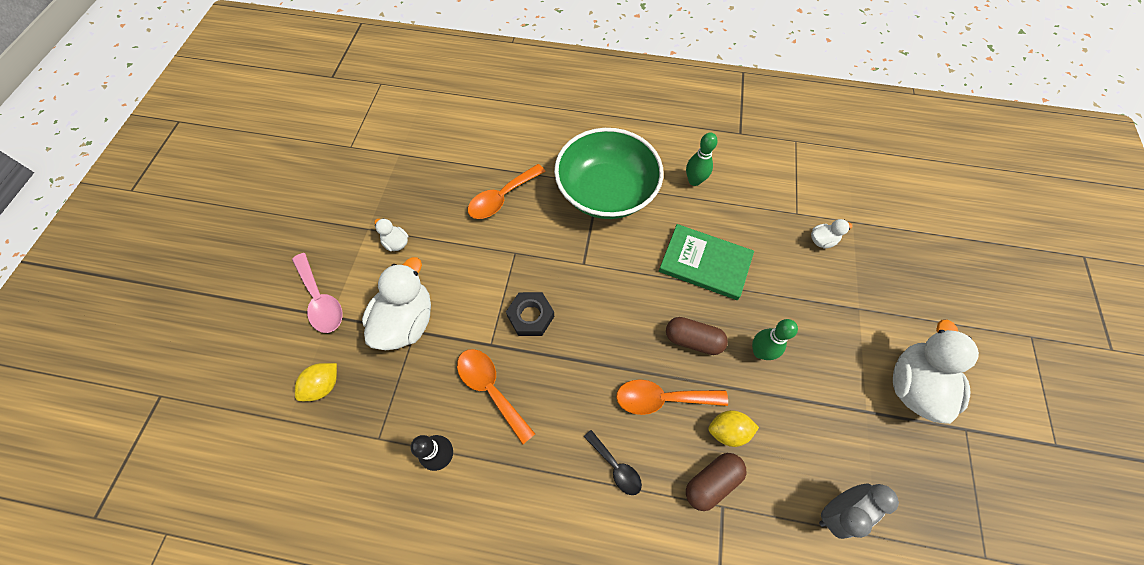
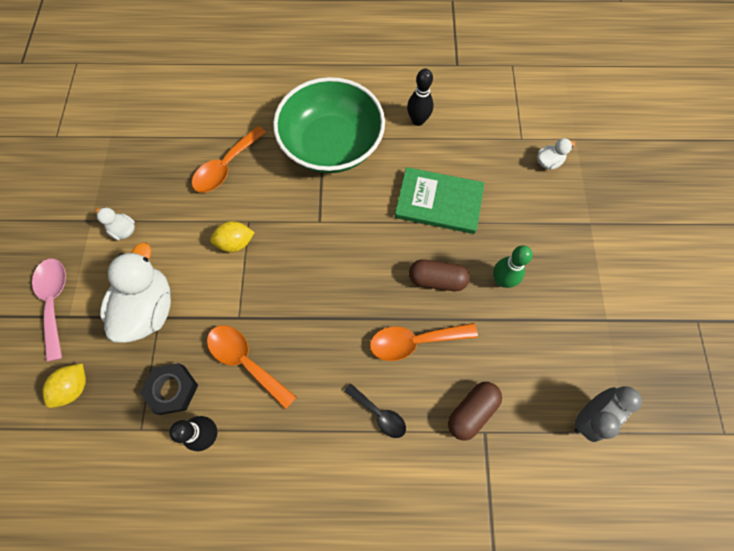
camera: 10 degrees left, 5 degrees up
pink spoon [292,253,343,333] -> pink spoon turned 150 degrees counterclockwise [32,259,66,362]
black nut [506,292,554,336] -> black nut moved to [140,363,198,415]
green bowling pin [686,132,718,186] -> black bowling pin [407,69,433,126]
yellow lemon [708,410,759,447] -> yellow lemon moved to [210,221,255,252]
white duck [893,319,979,424] -> none

